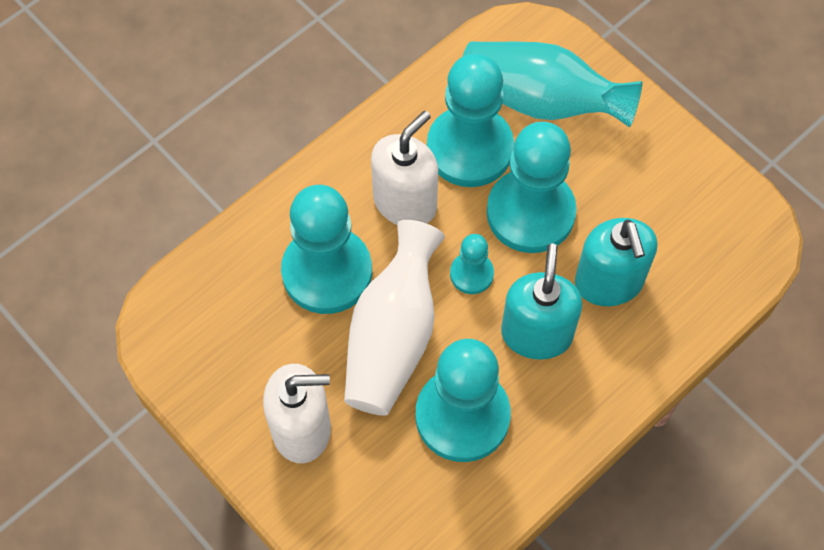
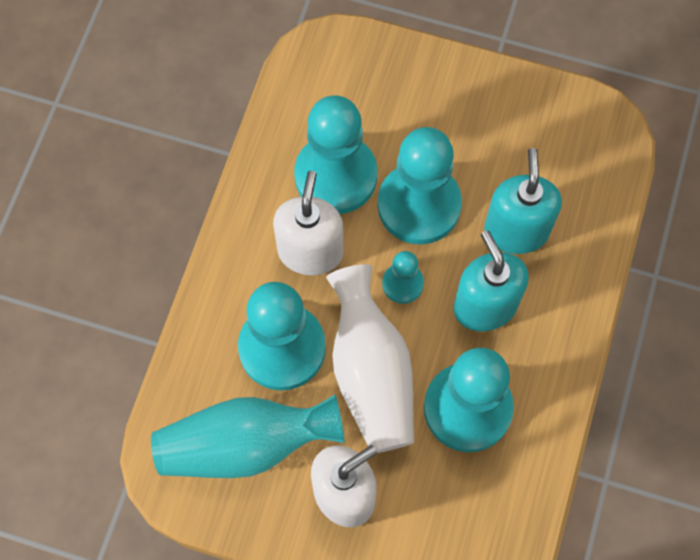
camera: 30 degrees left, 5 degrees up
turquoise vase [462,42,643,127] -> turquoise vase moved to [151,395,345,478]
turquoise soap dispenser [575,218,657,306] -> turquoise soap dispenser turned 135 degrees counterclockwise [484,148,562,254]

